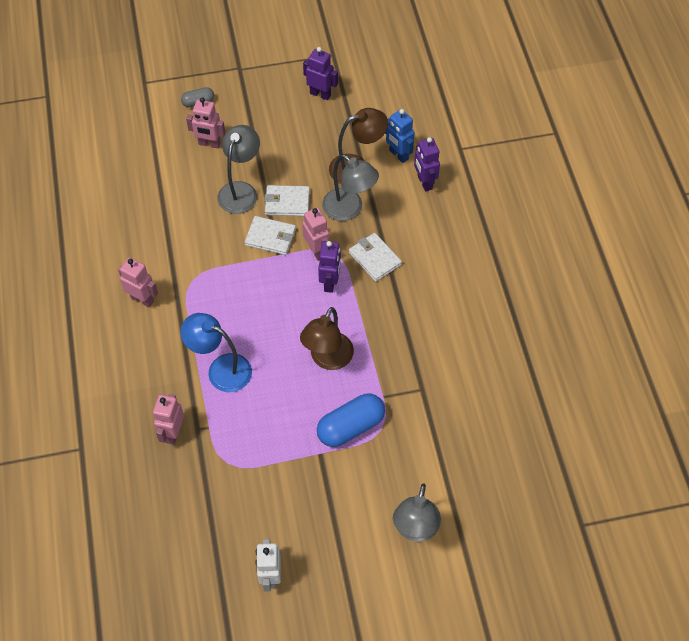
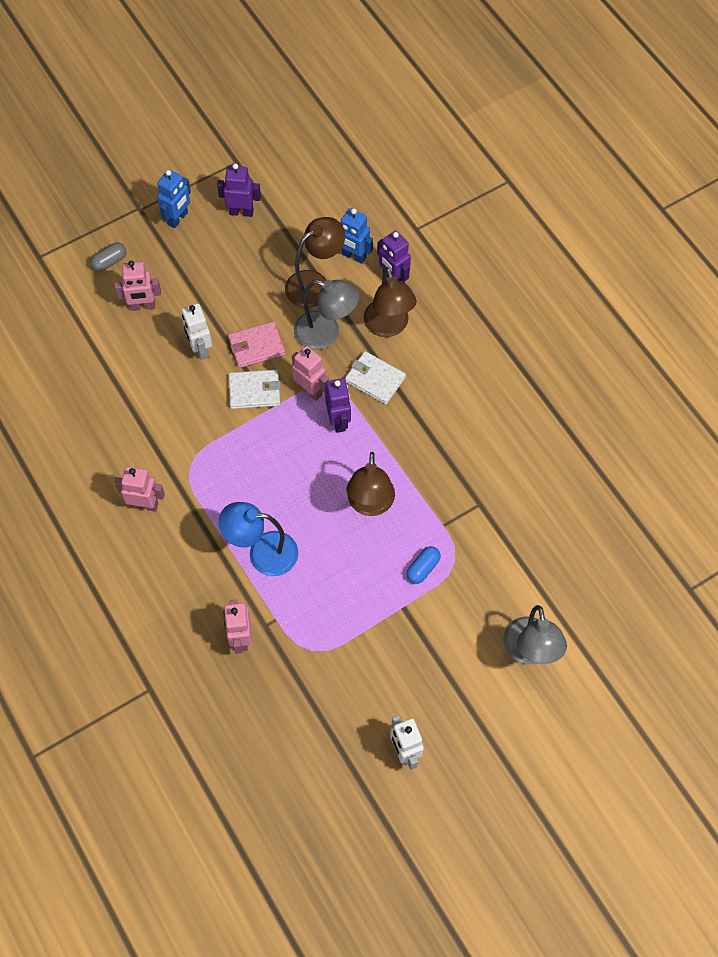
camera: 20 degrees left, 5 degrees up
grey lamp [217,125,260,214] -> white robot [182,304,212,360]
white wallet [264,185,310,216] -> pink wallet [228,322,285,368]
blue capsule [317,393,385,447] -> blue capsule [406,546,441,584], size x0.54
none -> blue robot [157,170,191,228]
none -> brown lamp [363,267,417,337]

